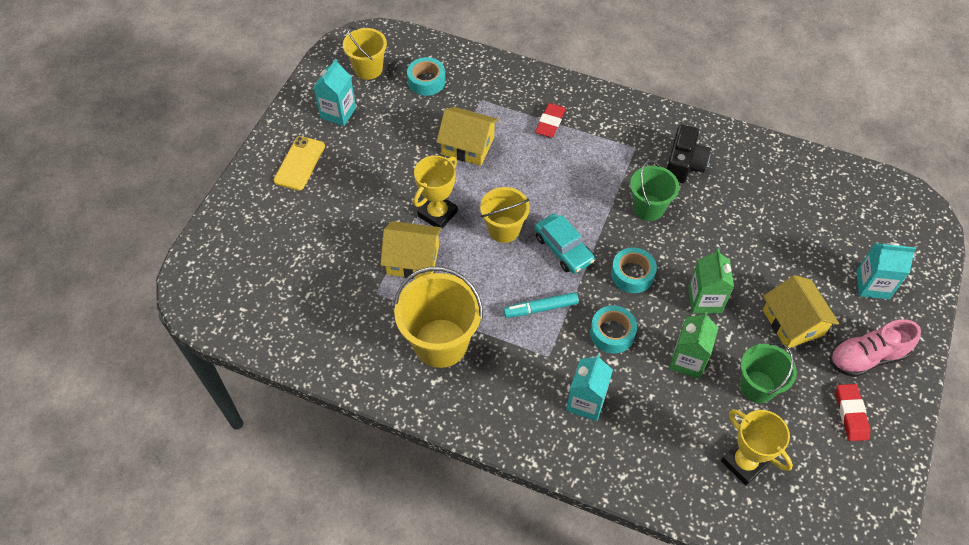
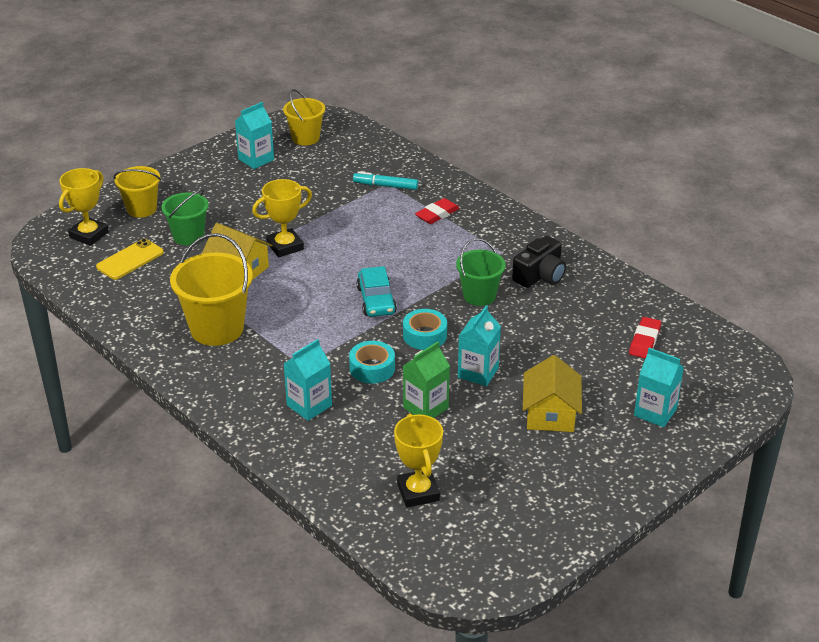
camera: 25 degrees right, 20 degrees down
yellow phone [274,136,325,191] -> yellow phone moved to [96,239,164,280]
turquoise tape [407,57,446,96] -> none
yellow house [436,107,499,166] -> none
yellow bucket [480,187,530,243] -> yellow bucket moved to [113,166,161,218]
turquoise marker [503,292,579,318] -> turquoise marker moved to [353,171,418,190]
green carton [688,249,734,313] -> turquoise carton [458,305,501,386]
green bucket [740,342,797,403] -> green bucket moved to [162,189,209,246]
pink shoe [830,319,921,377] -> none
red eraser [836,384,870,441] -> red eraser moved to [629,317,661,358]
none -> yellow trophy [59,168,109,246]

